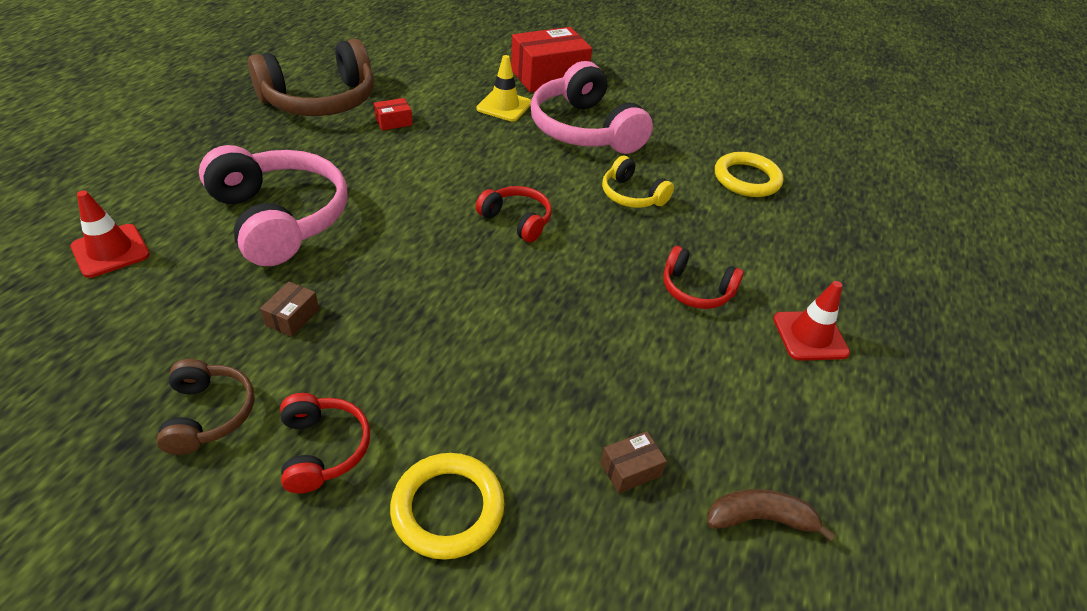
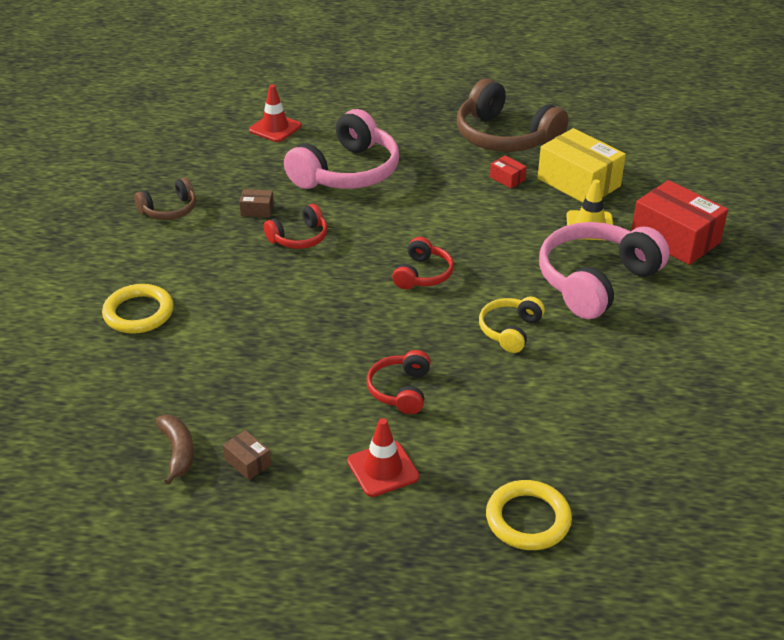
camera: 75 degrees right, 5 degrees down
red headphones [280,393,370,493] -> red headphones moved to [263,204,328,249]
brown box [600,431,667,493] -> brown box moved to [223,430,271,480]
yellow ring [715,152,783,197] -> yellow ring moved to [486,480,572,550]
none -> yellow box [538,128,626,203]

